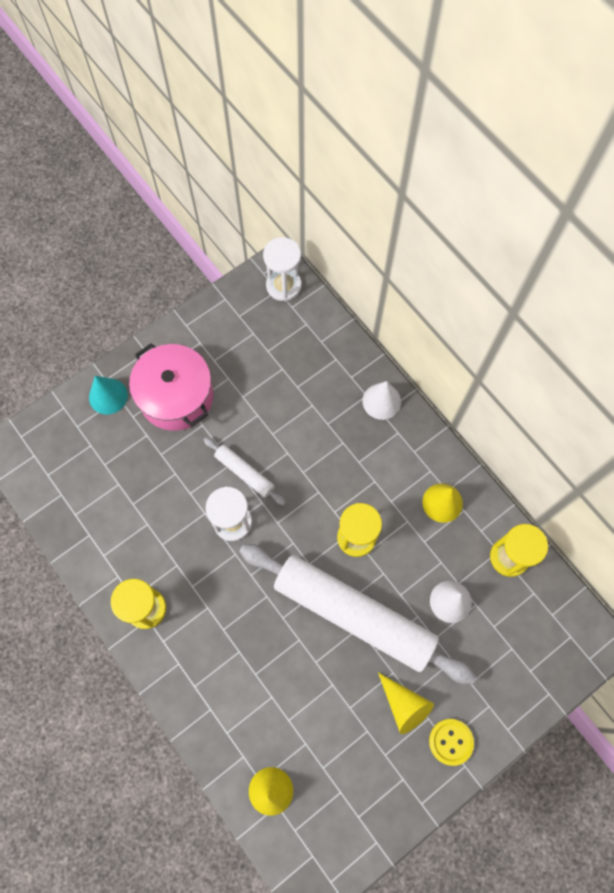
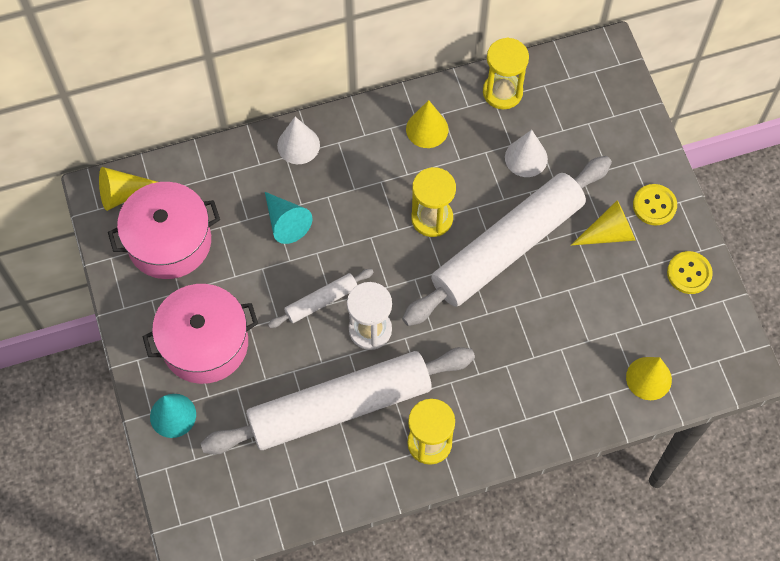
camera: 70 degrees left, 5 degrees down
white hourglass [263,237,302,302] -> yellow cone [99,167,157,211]
none -> pink pot [108,182,220,279]
none -> white rolling pin [200,347,475,455]
none -> turquoise cone [265,192,312,244]
none -> yellow button [667,251,713,294]

